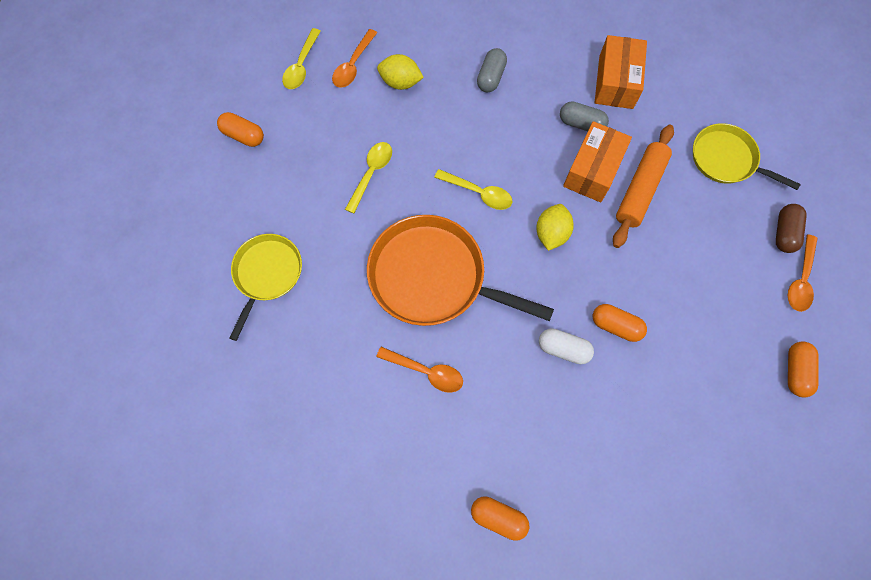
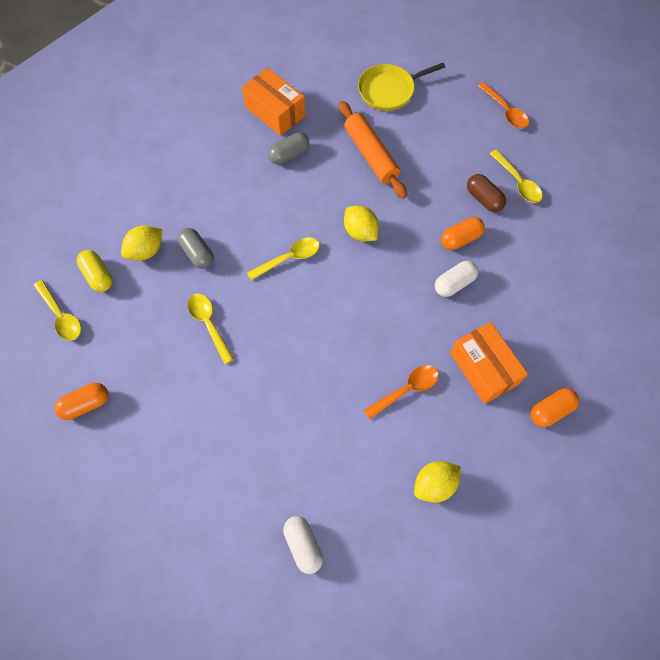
camera: 55 degrees left, 5 degrees down
yellow pan [229,234,302,341] -> none
orange spoon [332,29,377,88] -> yellow capsule [77,250,113,292]
orange pan [367,215,554,326] -> none
grey capsule [477,48,507,92] -> grey capsule moved to [177,228,214,269]
orange box [563,121,632,202] -> orange box moved to [450,322,528,404]
brown capsule [776,204,807,253] -> brown capsule moved to [467,174,506,212]
orange capsule [788,341,819,397] -> none
none -> white capsule [283,516,323,574]
none -> yellow lemon [414,461,461,503]
none -> yellow spoon [490,149,543,203]

